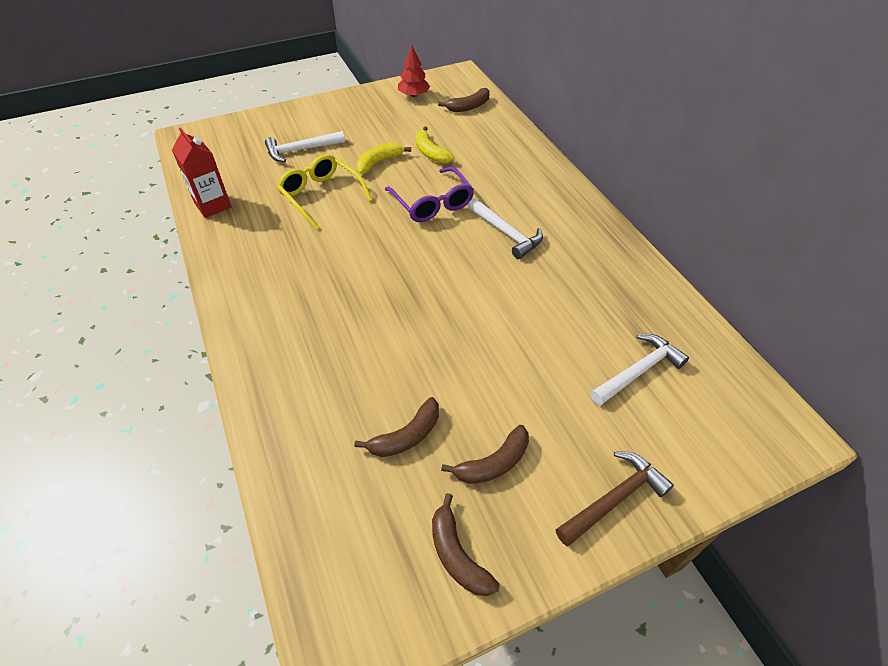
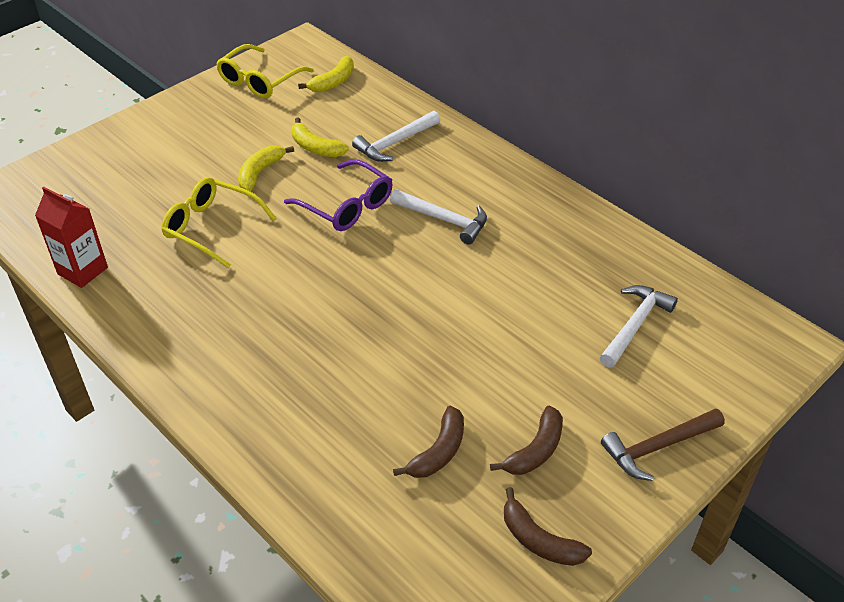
camera: 20 degrees left, 5 degrees down
white hammer [265,131,345,162] -> white hammer moved to [352,111,440,162]
red tree [398,45,430,97] -> yellow glasses [216,44,313,98]
brown banana [438,88,490,112] -> yellow banana [298,56,354,92]
brown hammer [556,452,674,546] -> brown hammer turned 150 degrees counterclockwise [601,408,725,481]

